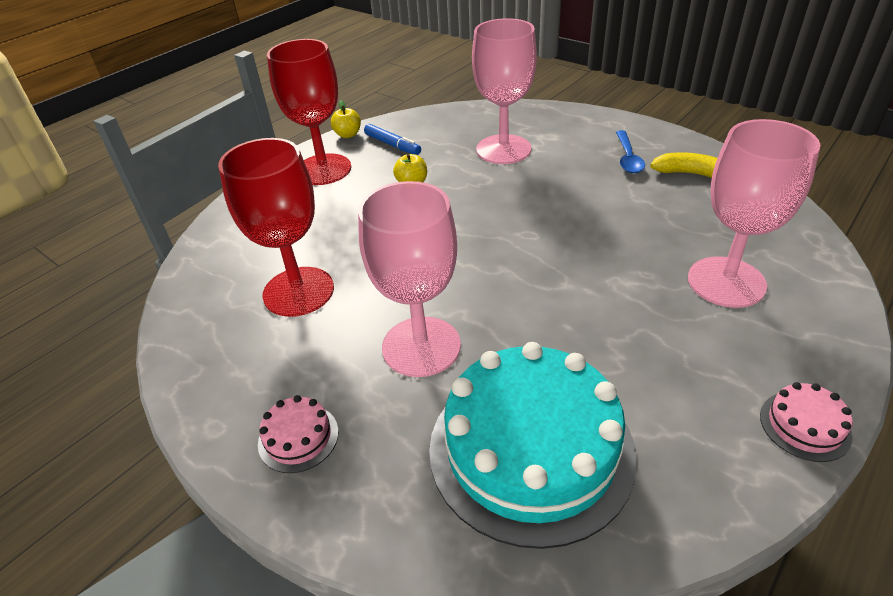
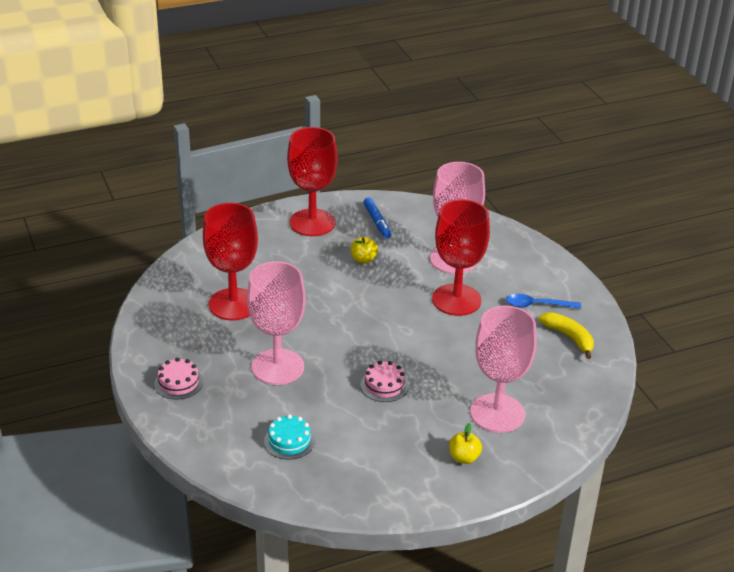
camera: 25 degrees right, 5 degrees down
yellow apple [331,100,361,138] -> yellow apple moved to [449,423,482,464]
turquoise cake [429,342,637,549] -> turquoise cake [264,414,315,460], size x0.41
blue spoon [616,130,645,173] -> blue spoon turned 60 degrees clockwise [506,294,581,309]
pink cake [760,382,853,462] -> pink cake moved to [361,361,409,402]
none -> red goblet [432,199,490,316]

